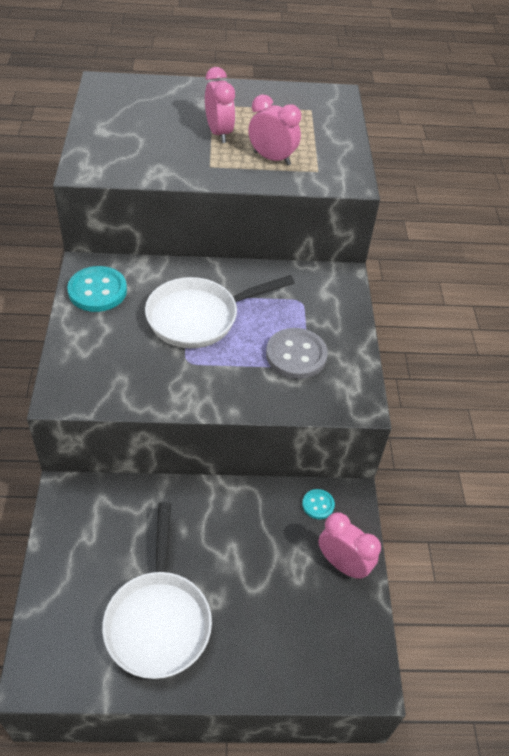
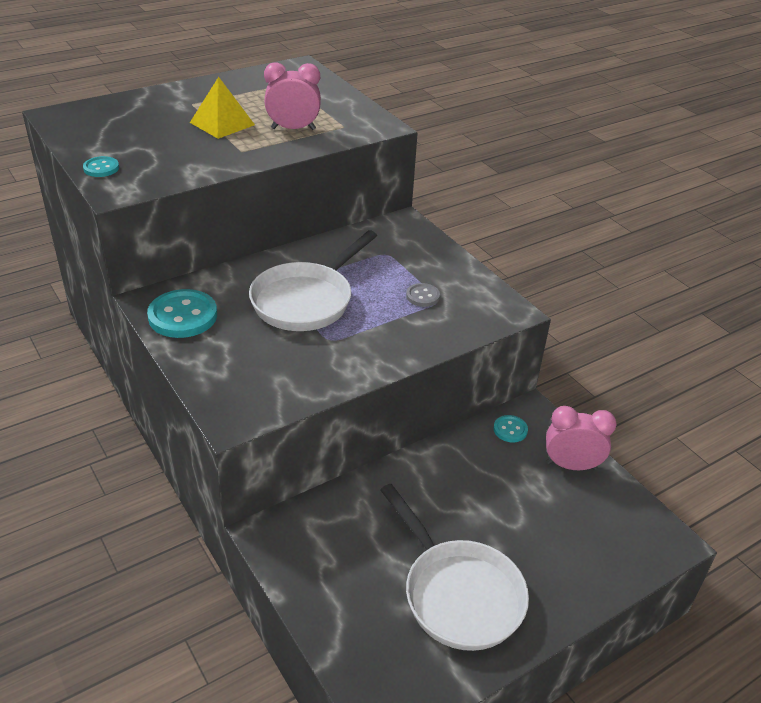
camera: 30 degrees left, 10 degrees down
pink clock [205,67,235,143] -> yellow pyramid [190,77,255,139]
grey button [266,328,328,379] -> grey button [406,283,440,307], size x0.52
none -> turquoise button [83,156,119,177]

